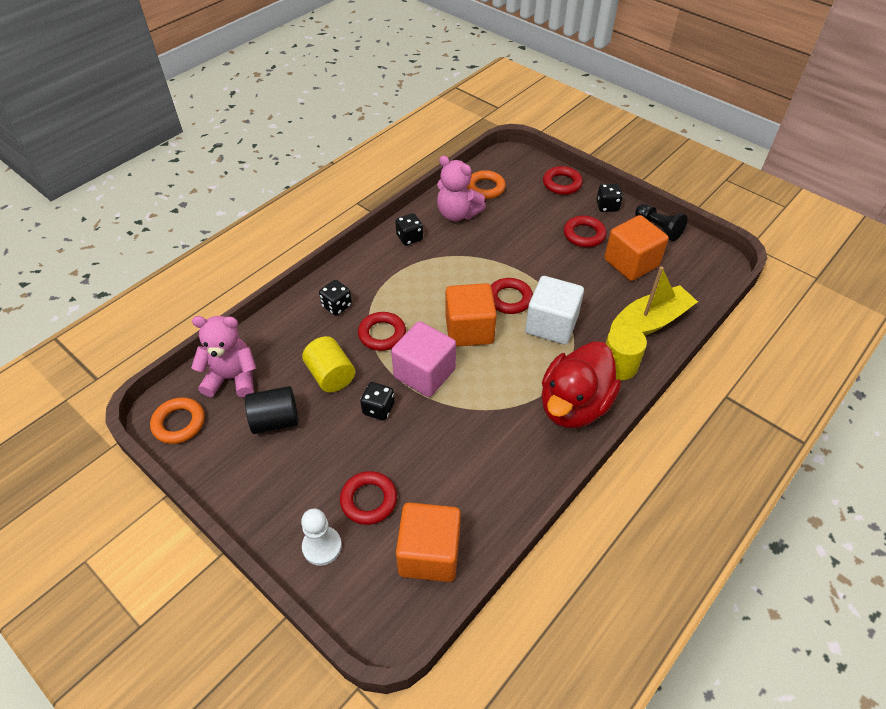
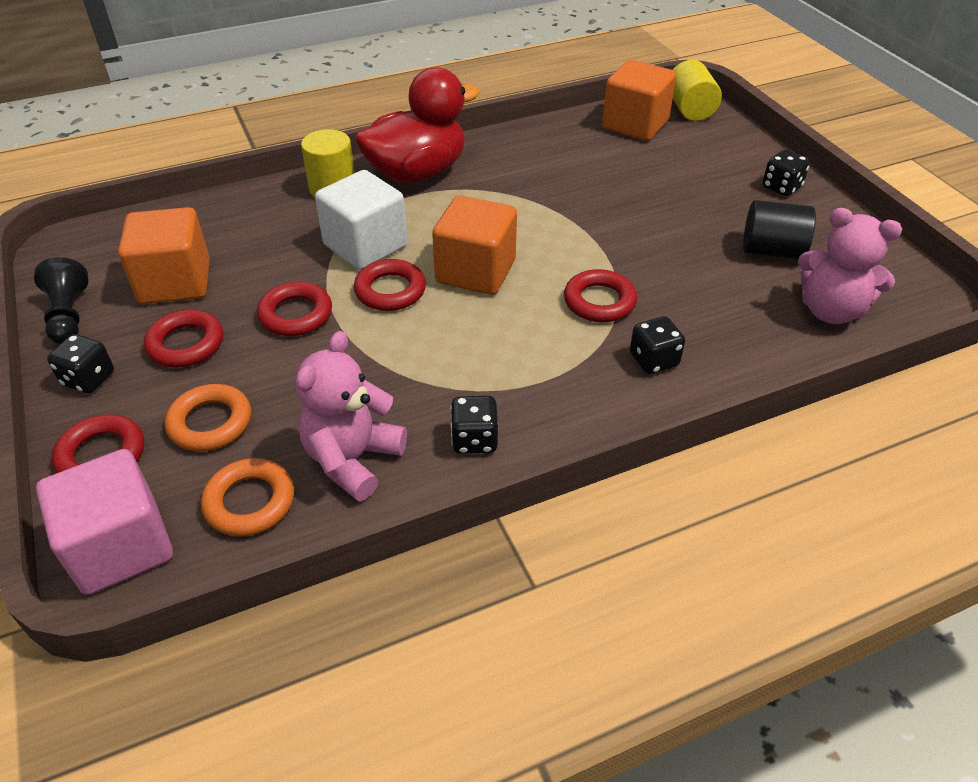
camera: 155 degrees left, 5 degrees down
orange ring [150,397,205,444] -> orange ring moved to [165,384,251,451]
white pawn [301,508,342,566] -> none
yellow cylinder [302,336,355,392] -> yellow cylinder moved to [673,60,722,121]
red ring [340,471,397,525] -> red ring moved to [257,282,332,336]
black dice [360,382,395,420] -> black dice moved to [763,149,810,196]
pink cube [391,321,456,397] -> pink cube moved to [36,449,173,595]
pink teddy bear [437,156,486,221] -> pink teddy bear turned 120 degrees counterclockwise [295,331,407,501]
yellow boat [610,266,698,336] -> none

